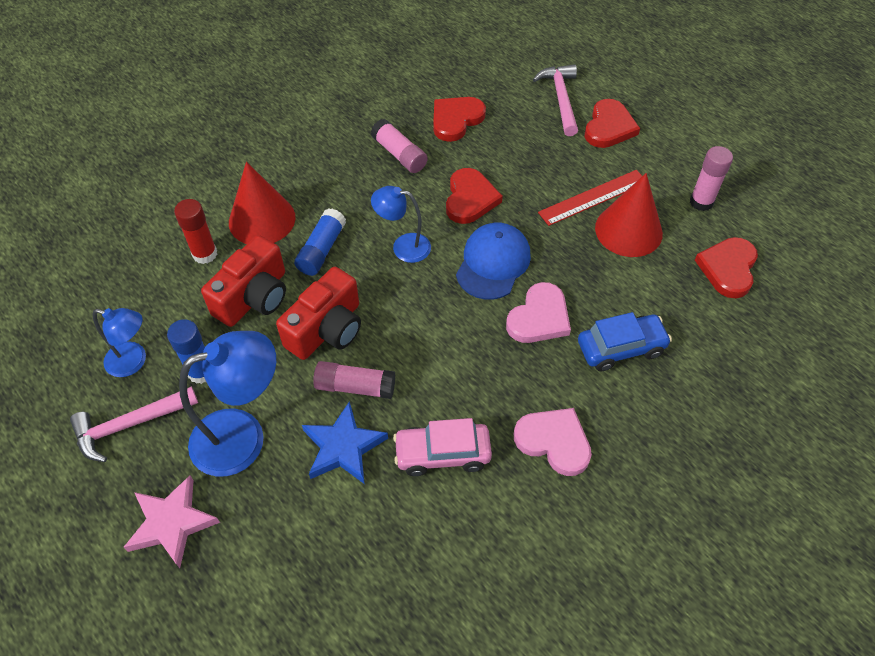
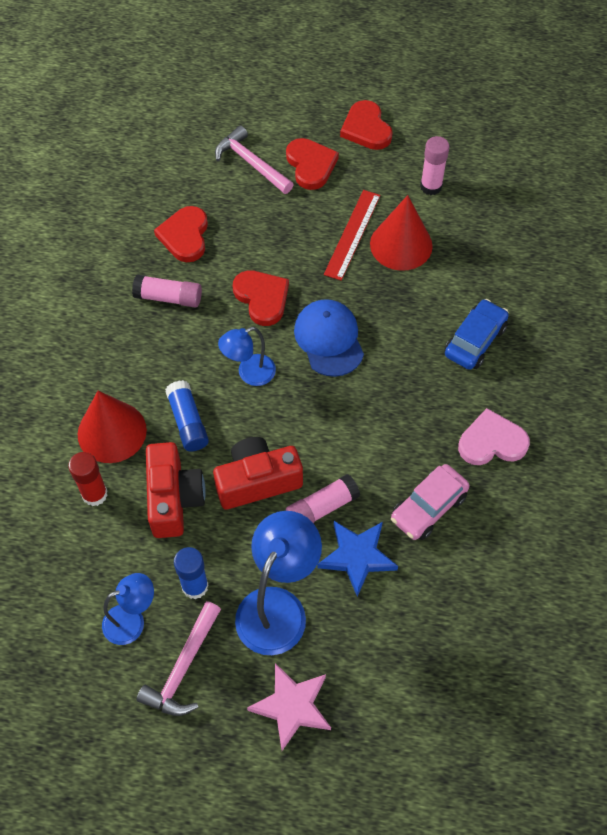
camera: 40 degrees left, 5 degrees up
red camera [276,267,361,360] -> red camera turned 105 degrees counterclockwise [213,437,303,510]
pink heart [506,282,571,343] -> none
red heart [695,237,758,298] -> red heart moved to [340,100,393,150]

